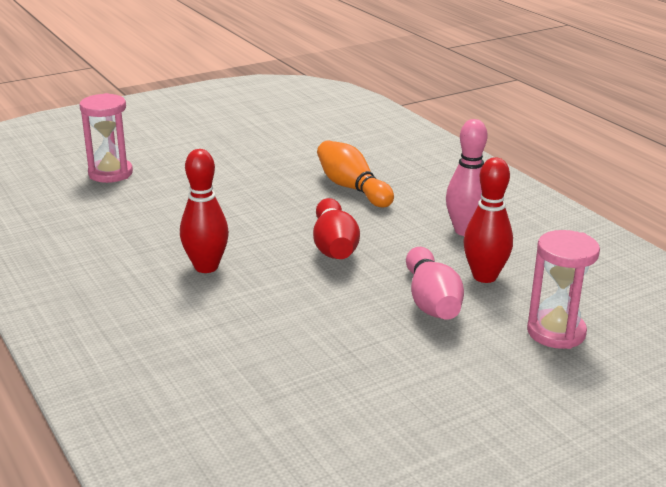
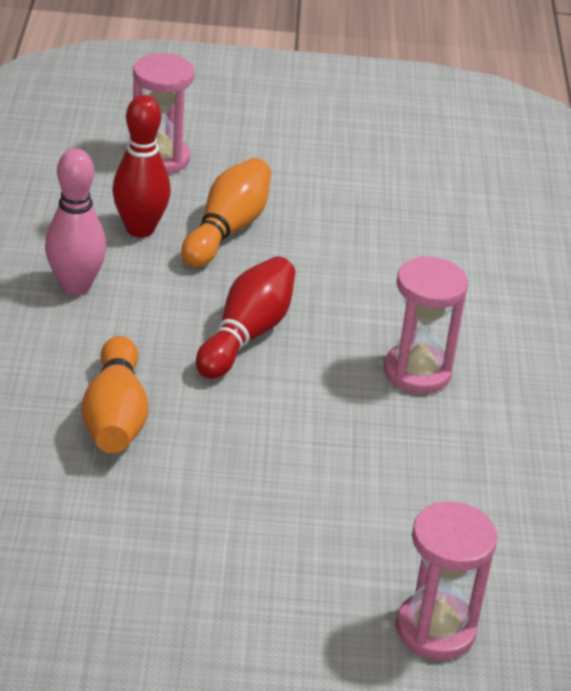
camera: 150 degrees left, 10 degrees up
red bowling pin [180,149,229,273] -> pink hourglass [384,256,468,394]
pink bowling pin [406,247,464,320] -> orange bowling pin [181,158,271,267]

